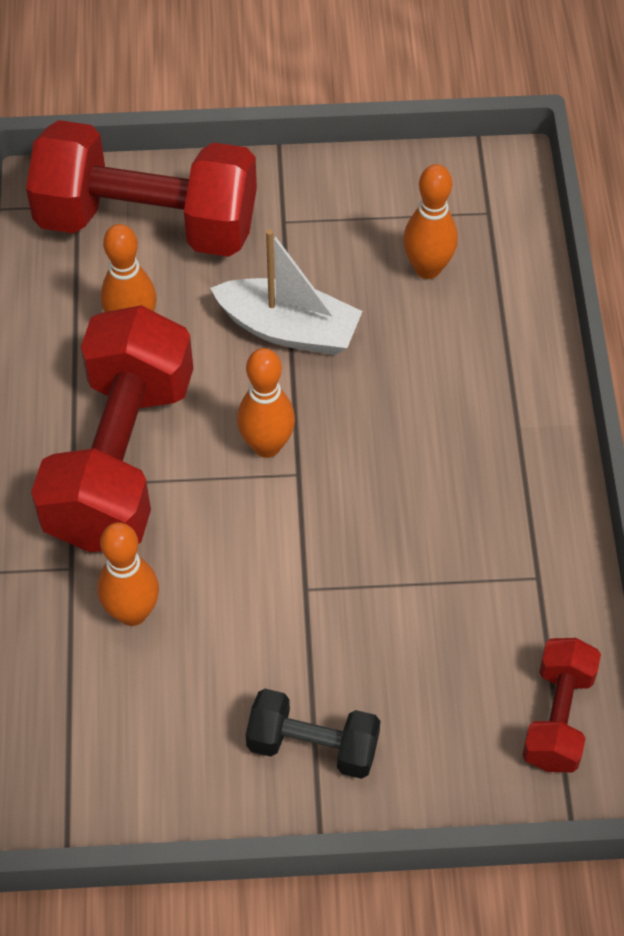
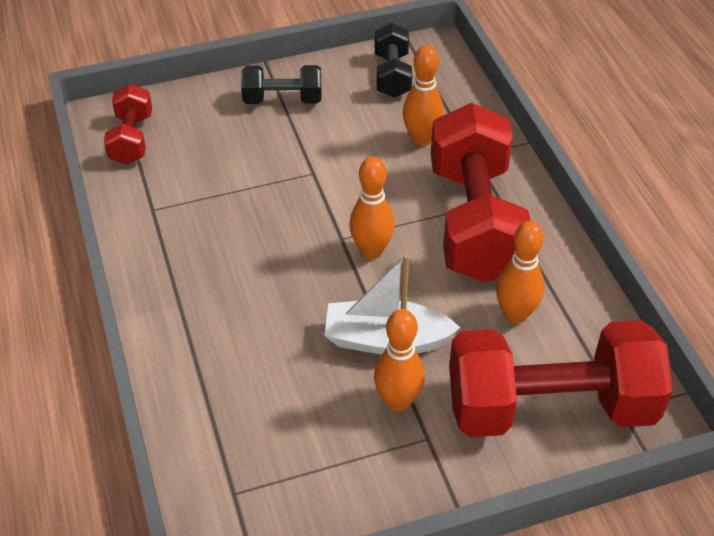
camera: 165 degrees right, 10 degrees down
orange bowling pin [403,164,458,279] -> orange bowling pin moved to [374,309,425,412]
none -> black dumbbell [375,23,412,98]

